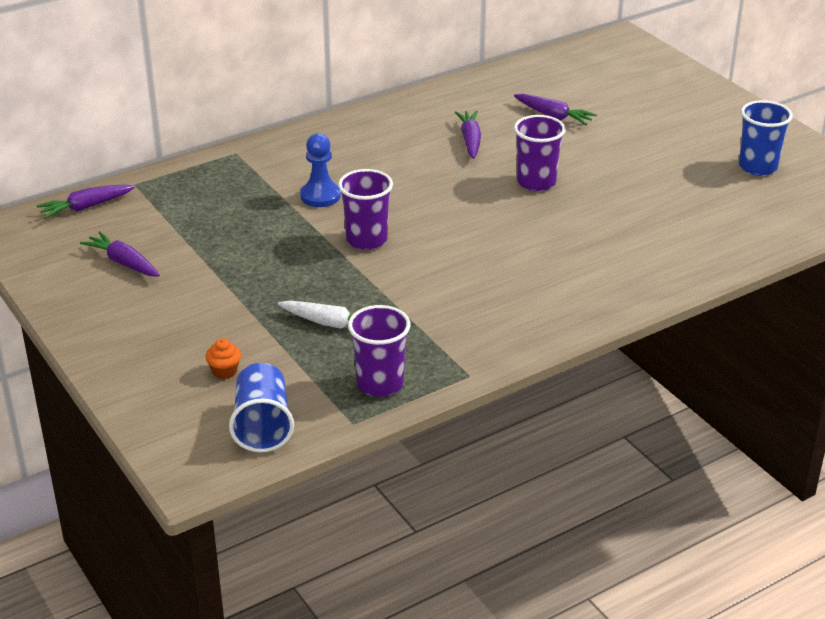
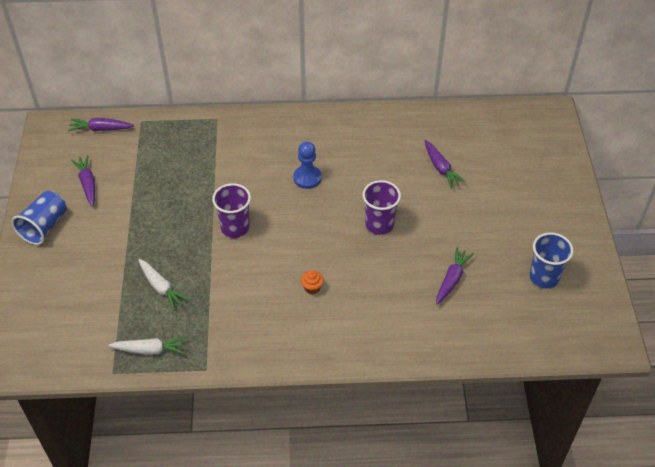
camera: 30 degrees right, 15 degrees up
orange cupcake [206,338,241,379] -> orange cupcake moved to [301,271,324,294]
blue cup [229,363,294,452] -> blue cup moved to [11,191,67,245]
blue pawn [300,133,341,207] -> blue pawn moved to [293,141,322,189]
purple cup [348,305,411,397] -> white carrot [108,337,187,355]
purple carrot [455,111,481,159] -> purple carrot moved to [436,247,474,305]

